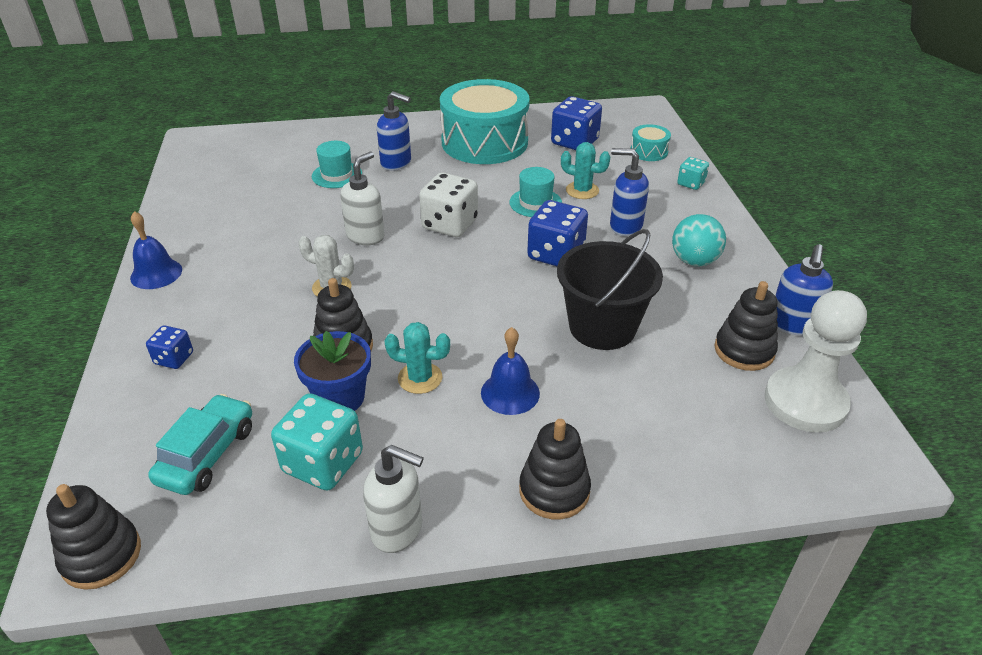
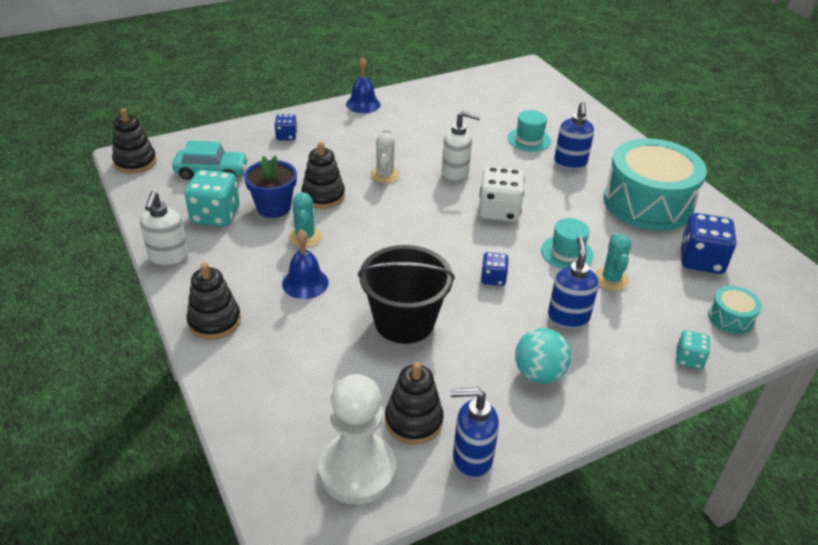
camera: 70 degrees right, 0 degrees up
blue dice [527,200,588,266] -> blue dice [481,252,509,286], size x0.55

